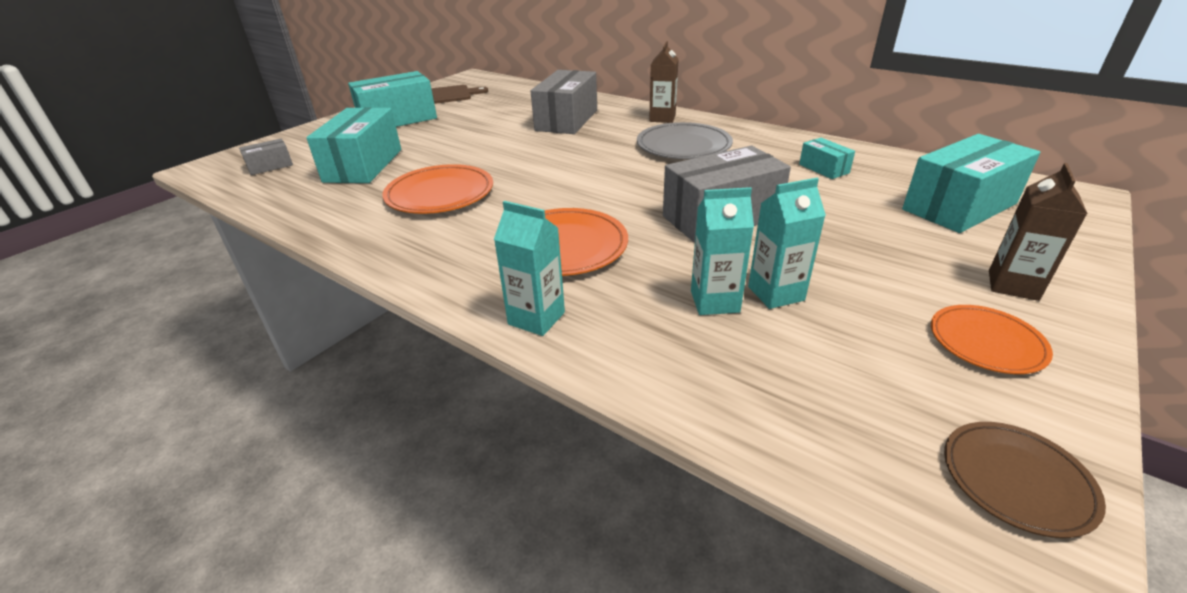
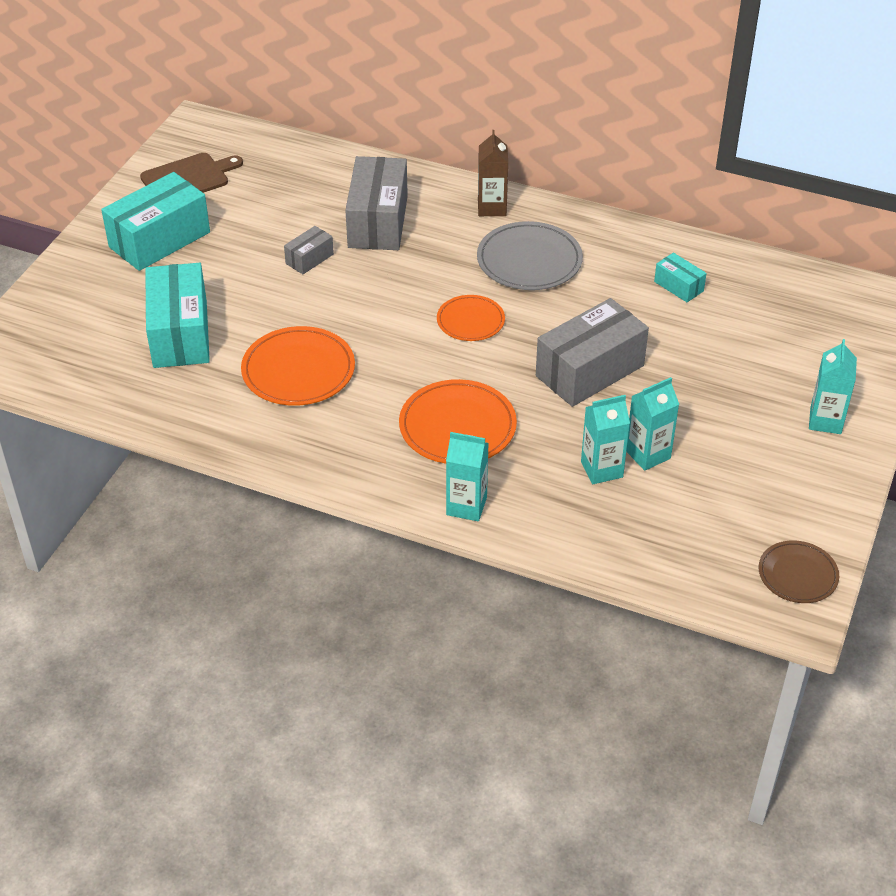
camera: 15 degrees left, 10 degrees up
grey box [239,139,293,175] -> grey box moved to [284,226,334,274]
turquoise box [902,134,1041,233] -> none
orange plate [931,305,1053,374] -> orange plate moved to [437,295,505,341]
brown carton [989,163,1088,301] -> turquoise carton [809,339,857,434]

